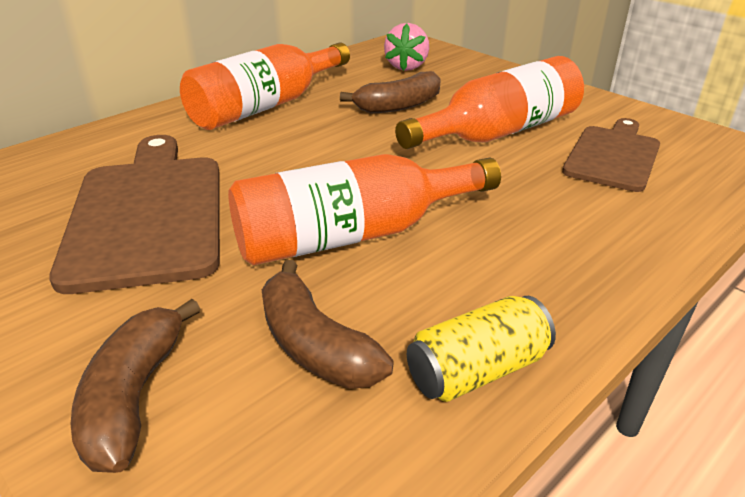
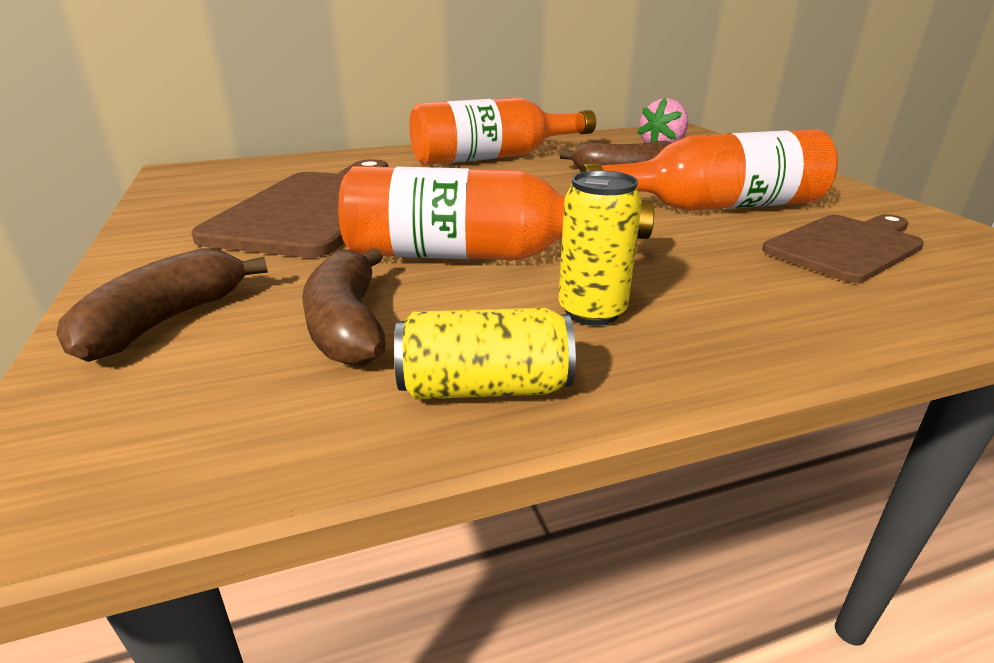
camera: 25 degrees right, 5 degrees down
none -> yellow can [558,170,642,326]

